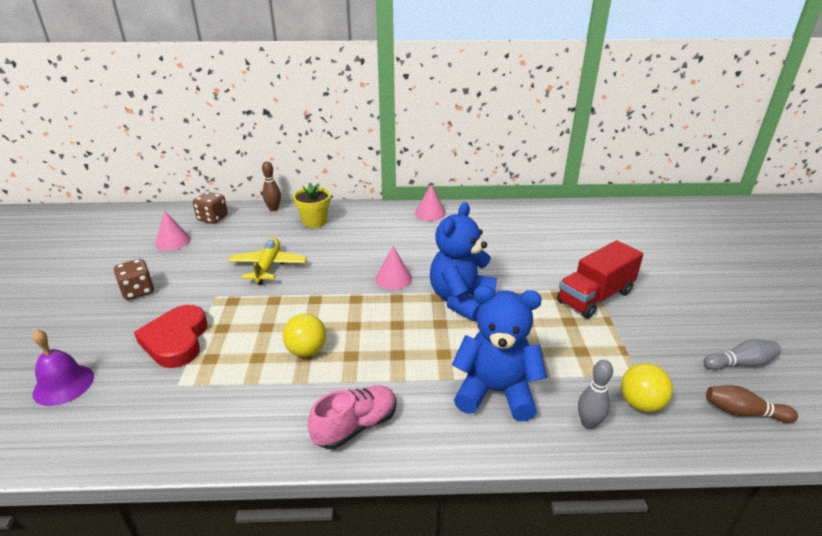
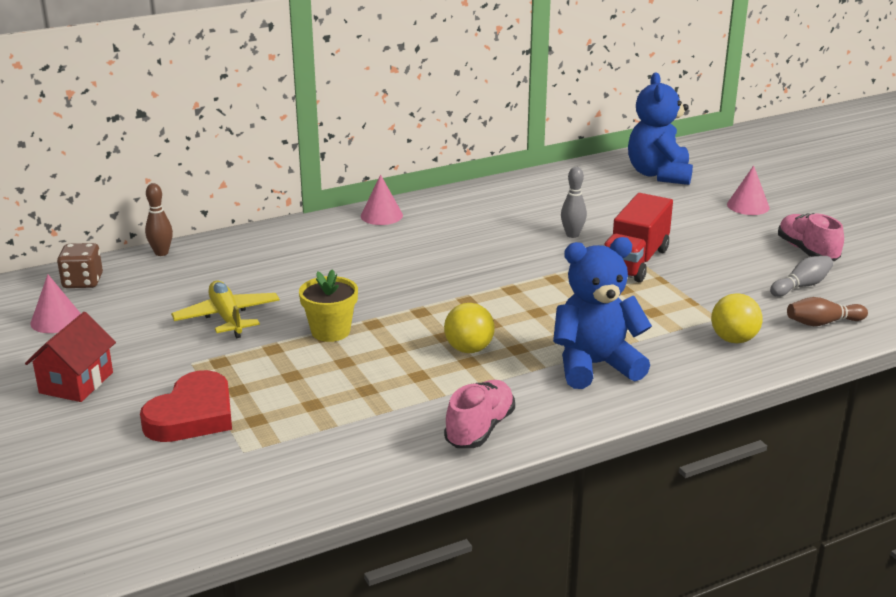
camera: 25 degrees left, 5 degrees down
purple bell [32,329,94,406] -> none
brown dice [114,259,154,300] -> red house [25,312,116,402]
red heart [134,305,207,368] -> red heart turned 120 degrees counterclockwise [140,370,232,442]
yellow ball [283,314,326,357] -> yellow ball moved to [444,303,495,353]
yellow flower pot [293,183,331,228] -> yellow flower pot moved to [299,269,358,342]
pink cone [375,246,412,290] -> pink cone moved to [727,165,770,215]
blue teddy bear [430,202,497,321] -> blue teddy bear moved to [628,73,693,185]
grey bowling pin [578,360,613,430] -> grey bowling pin moved to [561,167,587,238]
none -> pink shoe [778,213,844,261]

